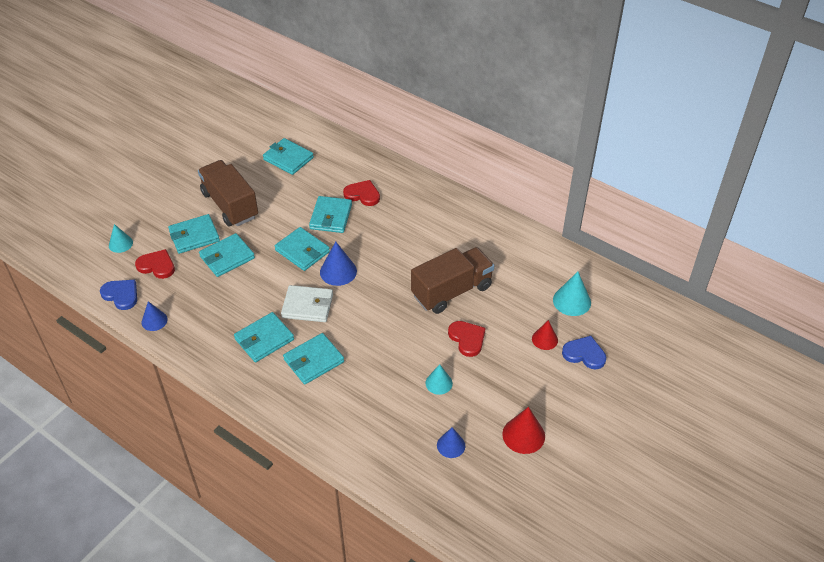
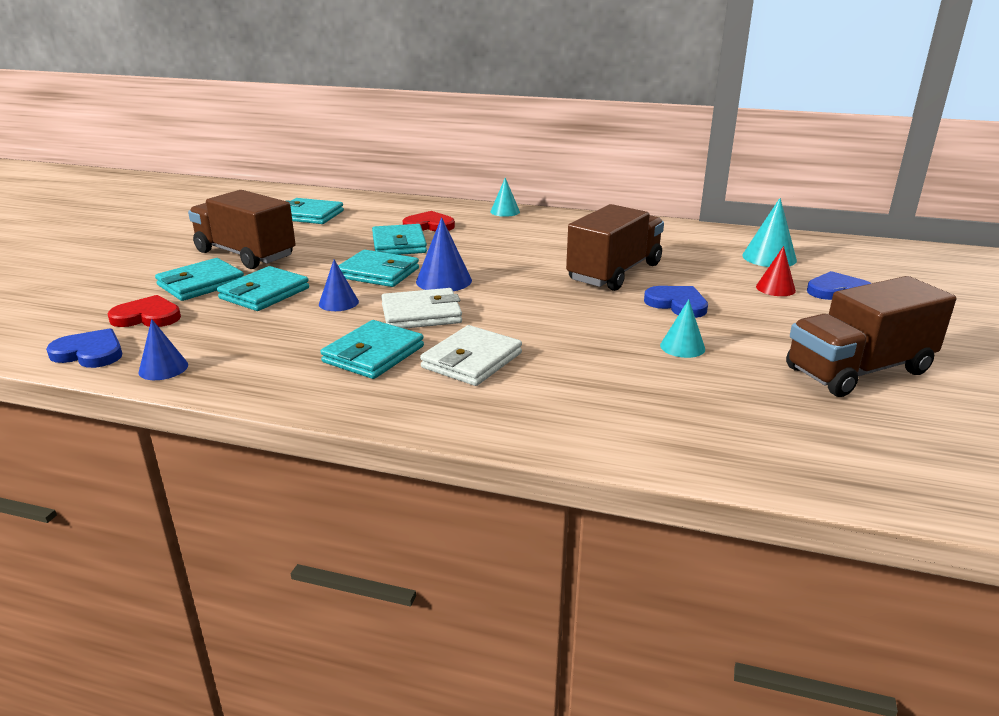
camera: 20 degrees left, 20 degrees down
turquoise cone [109,224,133,253] -> turquoise cone moved to [490,177,520,217]
turquoise wallet [283,333,344,385] -> white wallet [420,325,522,386]
blue cone [437,427,465,458] -> blue cone moved to [319,259,359,311]
red heart [448,321,485,357] -> blue heart [644,286,708,318]
red cone [502,407,545,454] -> brown truck [786,276,956,397]

